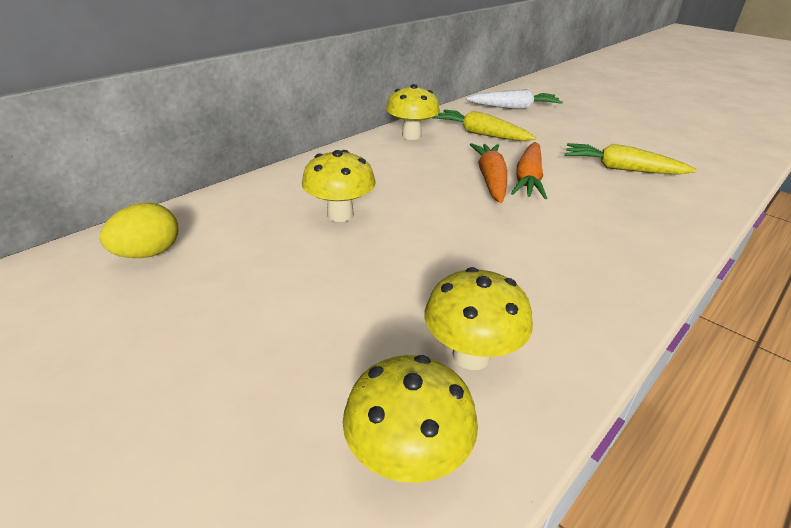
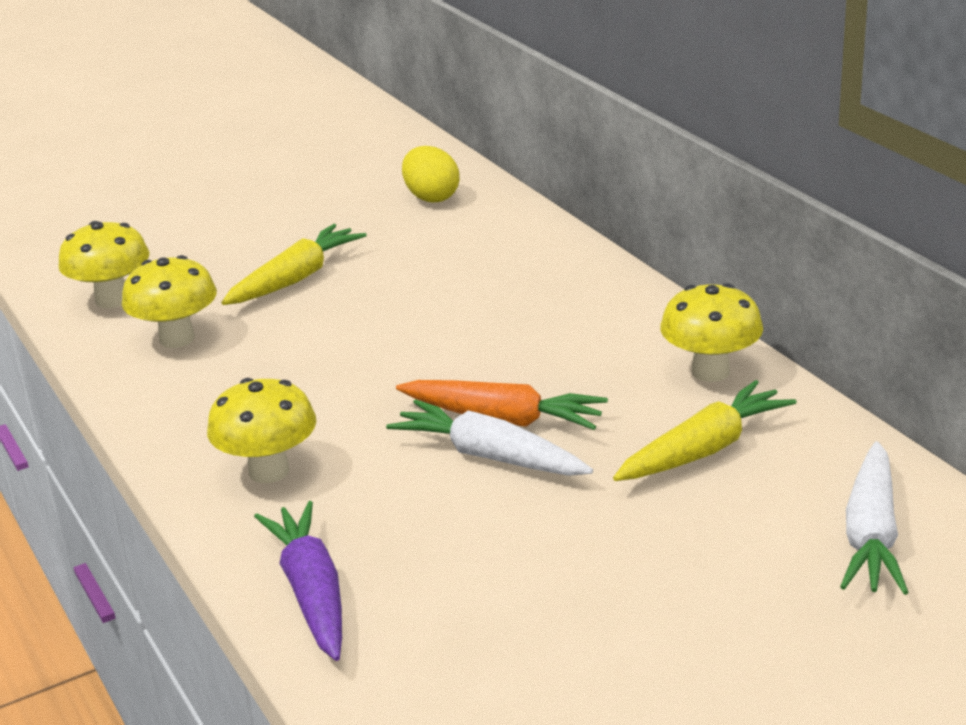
camera: 110 degrees right, 5 degrees down
yellow mushroom [302,150,376,222] -> yellow mushroom moved to [207,378,316,483]
orange carrot [511,142,547,199] -> white carrot [386,400,593,476]
yellow carrot [565,143,697,175] -> yellow carrot moved to [221,224,367,305]
none -> purple carrot [254,501,342,661]

